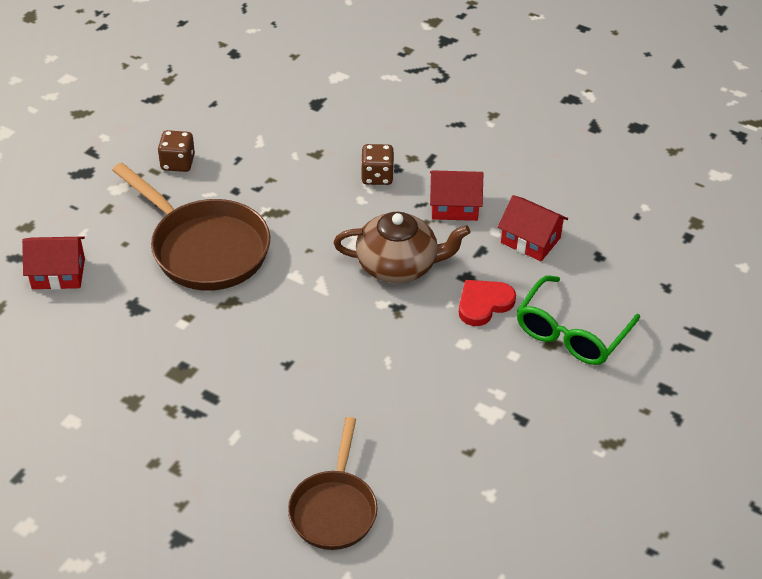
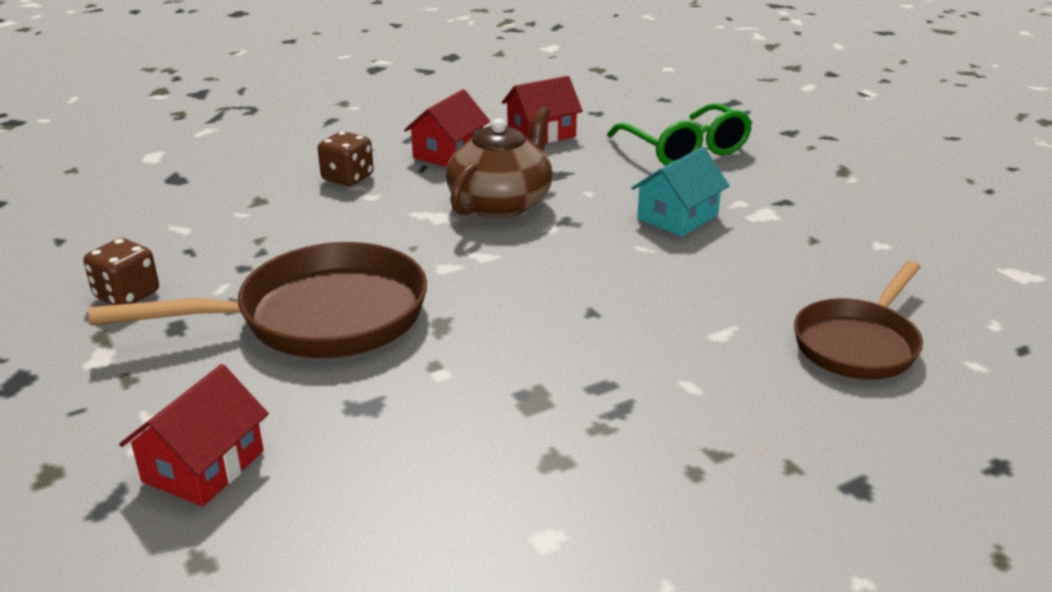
camera: 60 degrees left, 15 degrees down
brown pan [288,417,378,550] -> brown pan turned 90 degrees clockwise [794,261,923,380]
red heart [459,280,516,326] -> none
none -> turquoise house [631,147,730,237]

